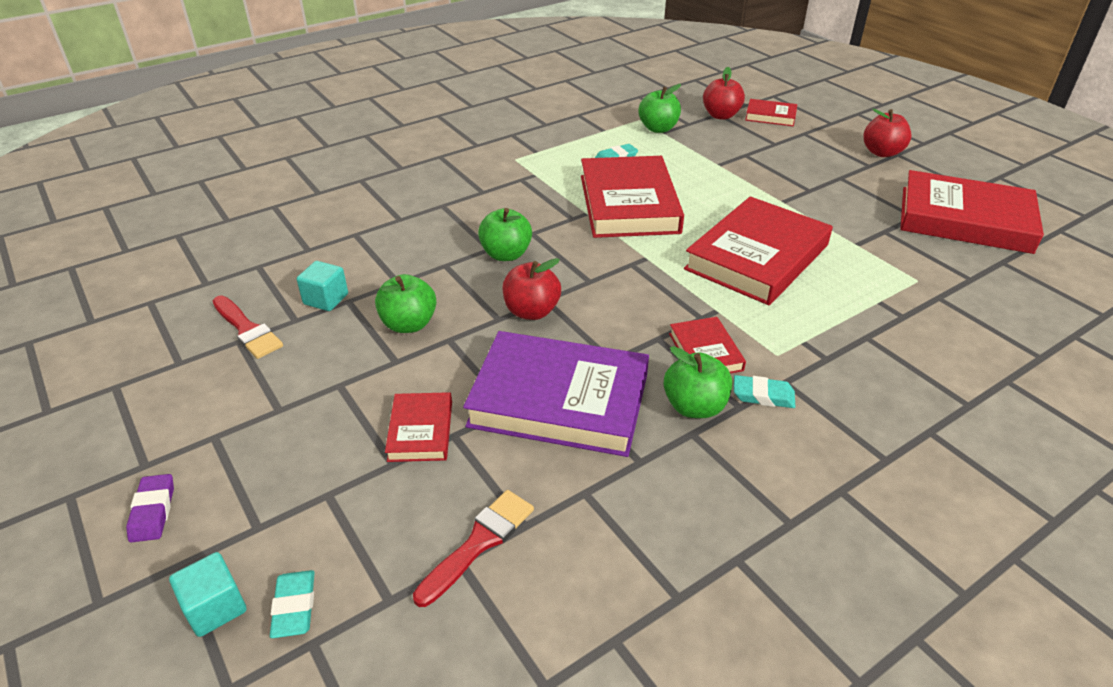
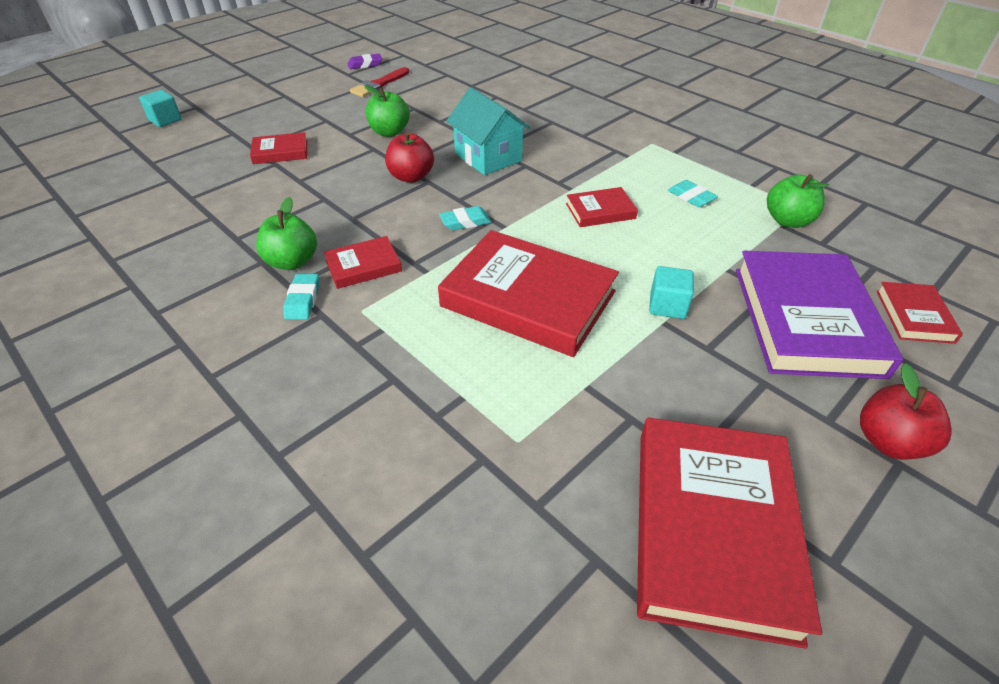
camera: 80 degrees right, 5 degrees up
purple eraser [126,474,174,542] -> purple eraser moved to [348,54,382,69]
turquoise eraser [270,570,315,638] -> turquoise eraser moved to [439,206,491,230]
turquoise cube [297,261,348,311] -> turquoise cube moved to [649,266,694,319]
red brush [413,490,534,607] -> none
purple book [463,331,649,457] -> purple book moved to [736,251,903,379]
green apple [478,208,532,261] -> turquoise house [447,87,530,175]
red book [581,156,684,238] -> red book [566,187,638,227], size x0.48
red apple [703,67,745,120] -> none

